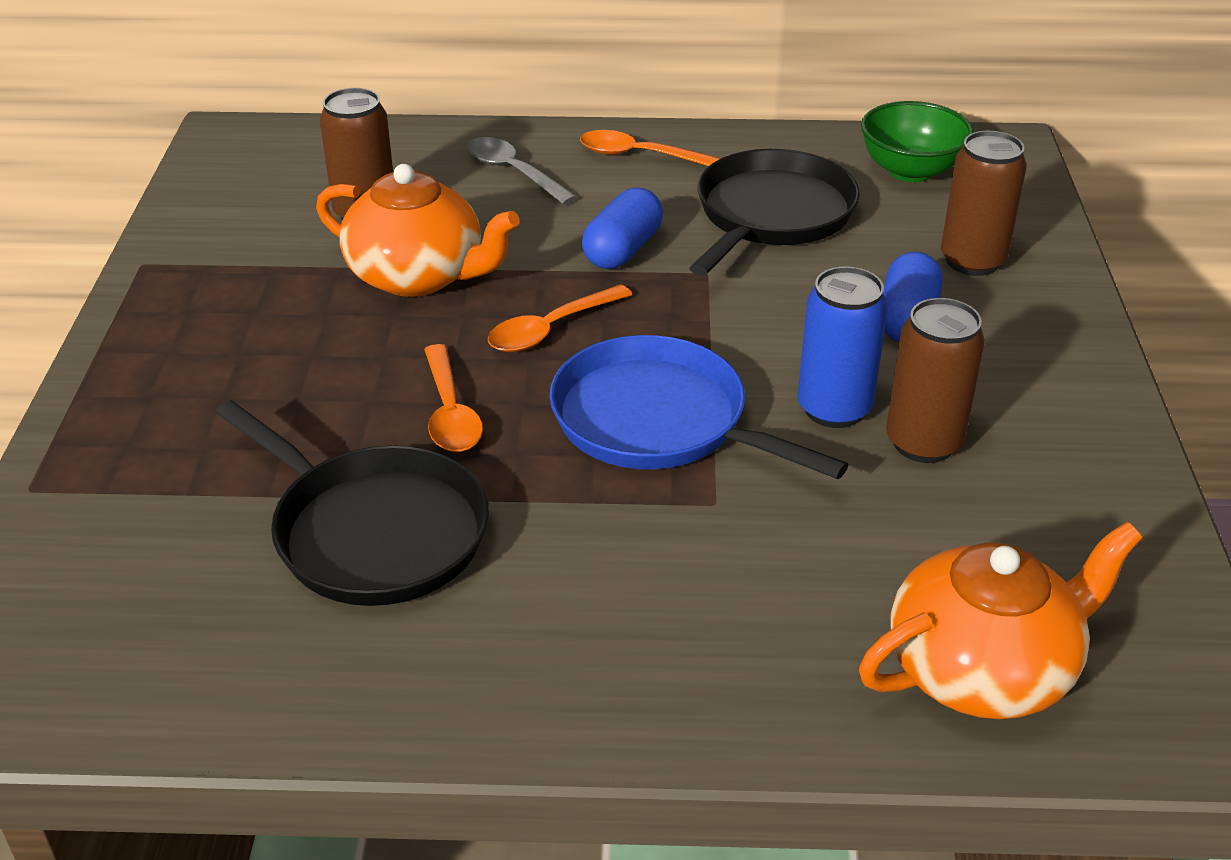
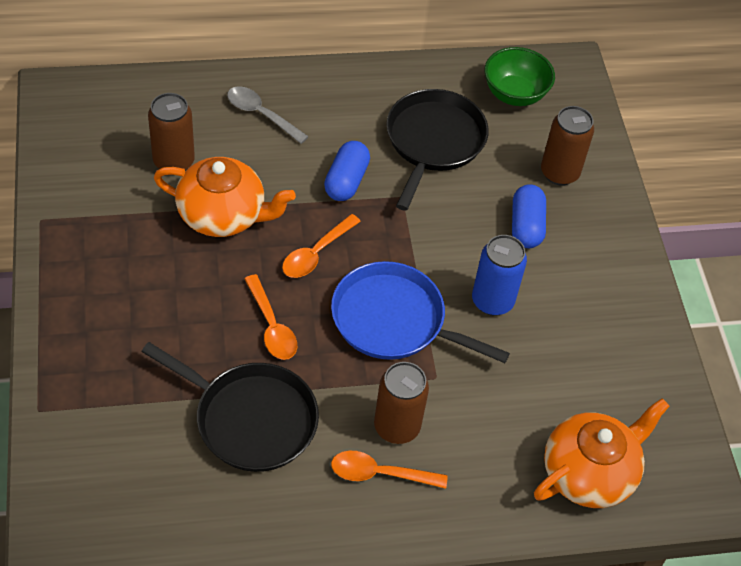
camera: 15 degrees left, 15 degrees up
orange spoon [580,130,721,166] -> orange spoon moved to [331,451,448,489]
brown can [886,298,985,463] -> brown can moved to [374,362,429,444]

